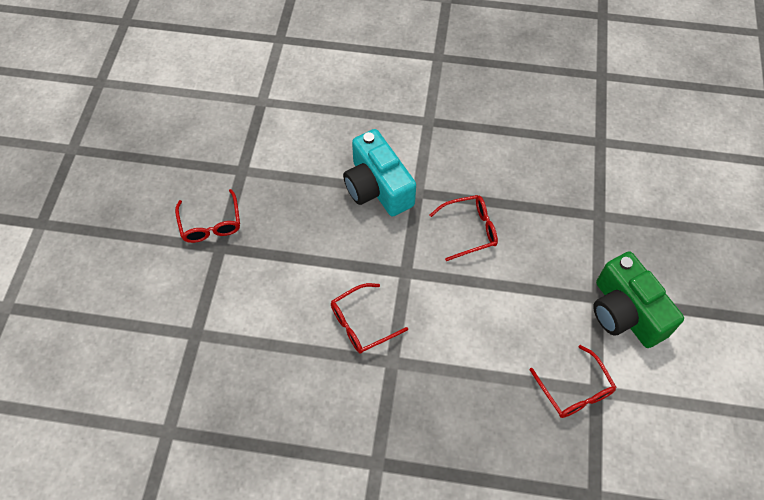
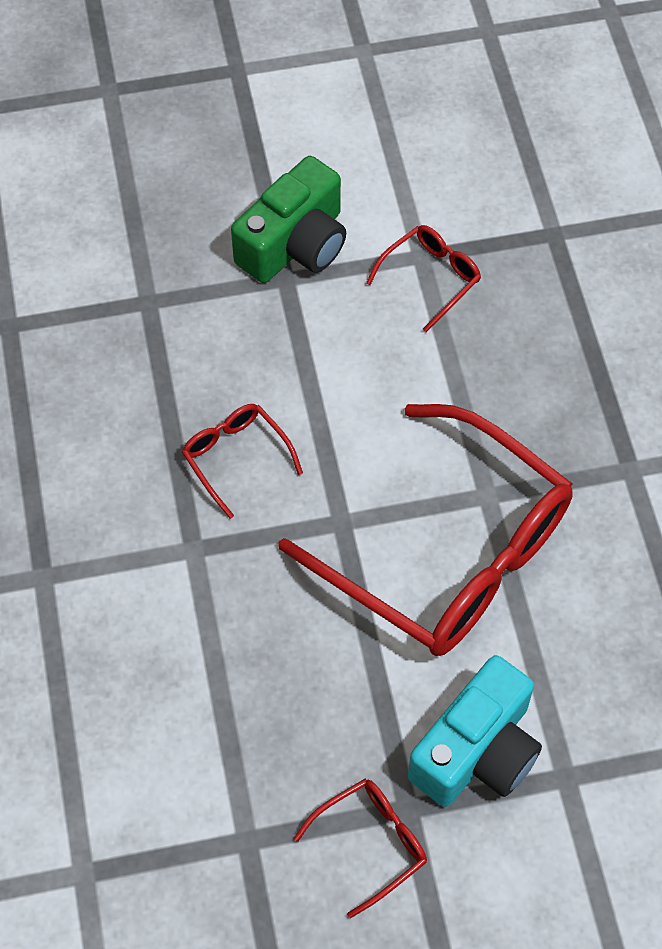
camera: 110 degrees left, 0 degrees up
red glasses [331,283,408,354] -> red glasses [278,404,573,656], size x2.37
turquoise camera [343,129,416,216] -> turquoise camera moved to [408,655,542,807]

